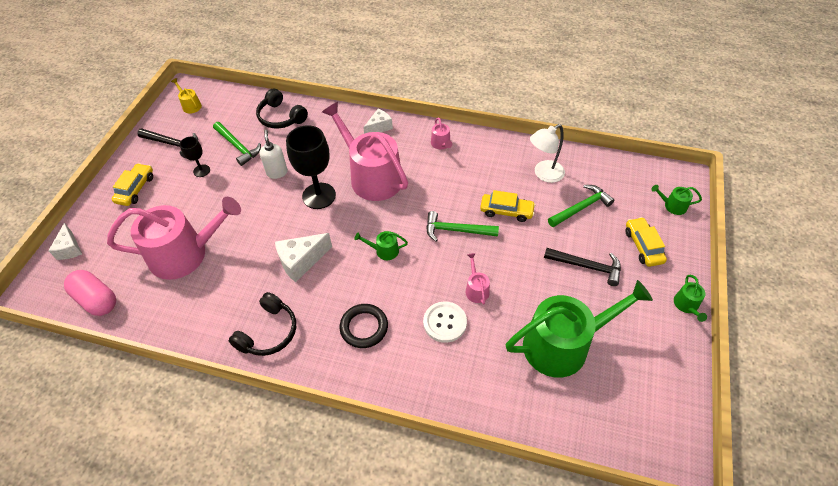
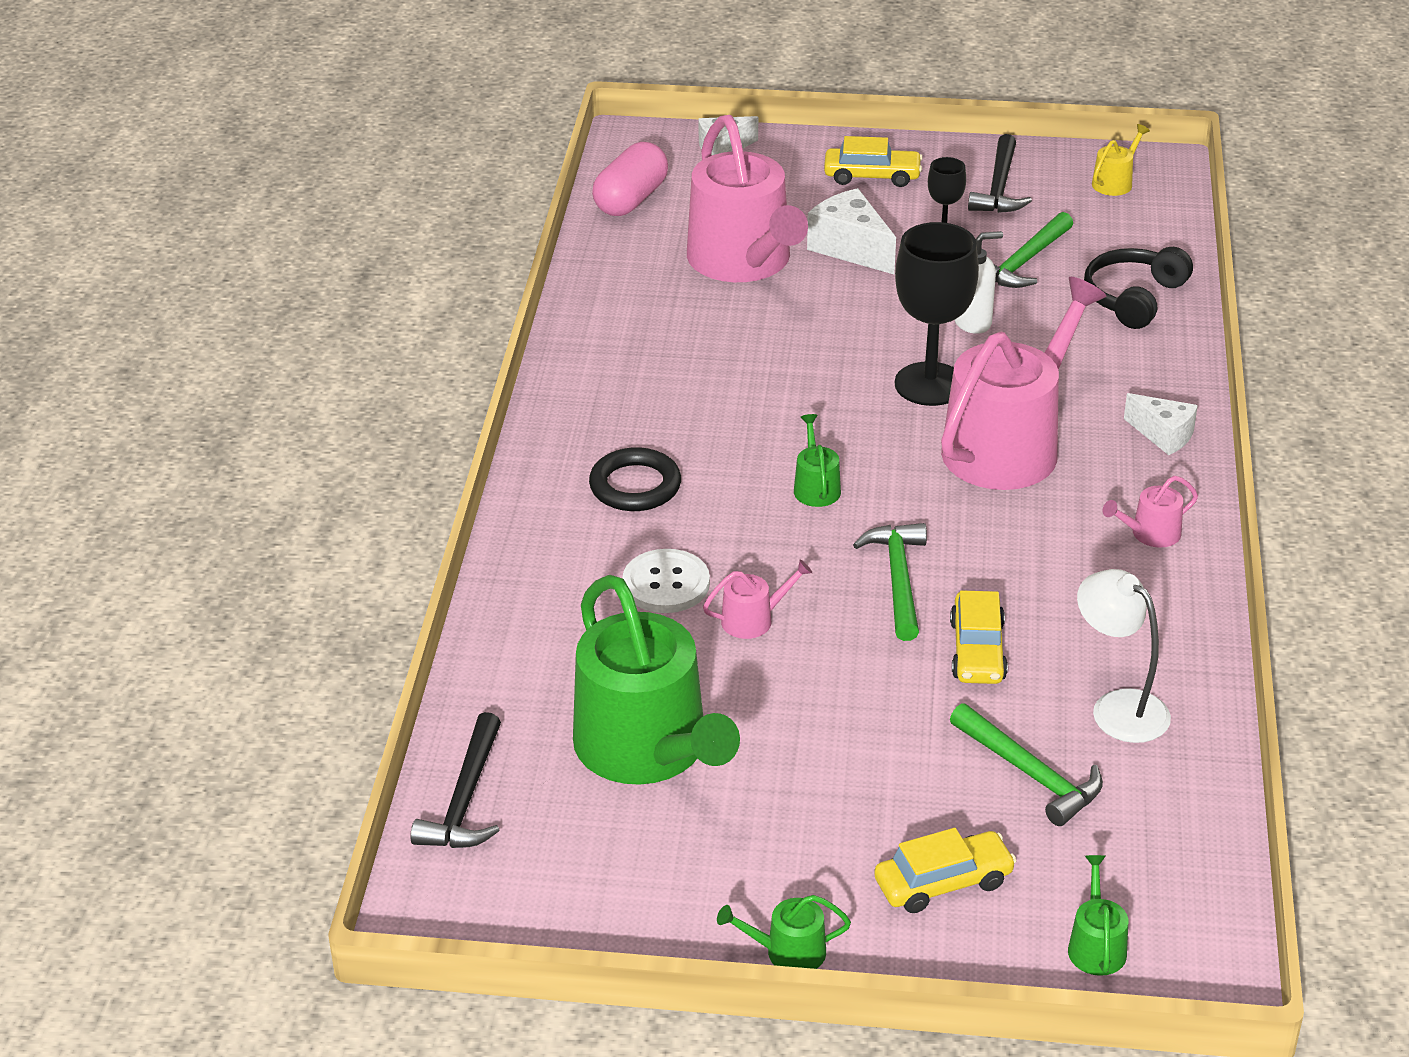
camera: 80 degrees right, 15 degrees down
black headphones [229,292,296,356] -> none
white cheese [275,233,332,282] -> white cheese moved to [807,188,896,274]
black hammer [544,248,621,286] -> black hammer moved to [410,712,501,848]

